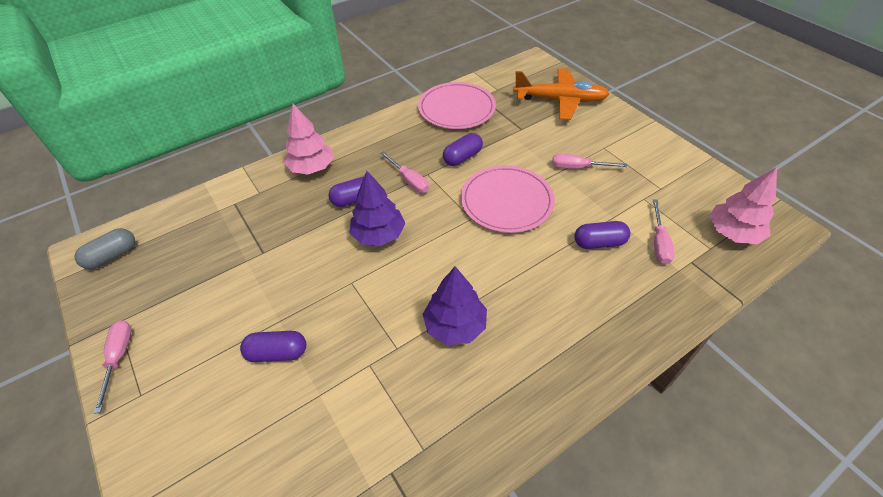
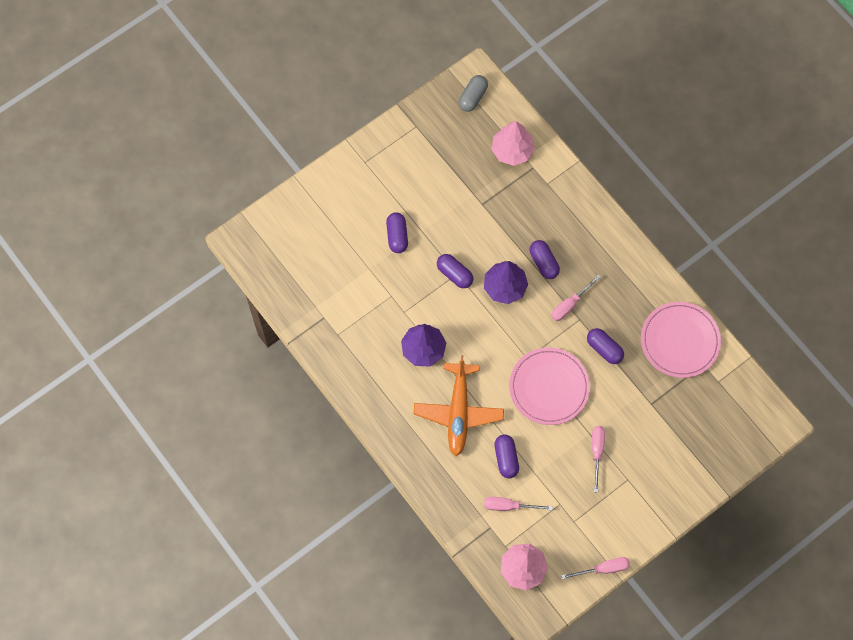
camera: 85 degrees right, 20 degrees up
grey capsule [74,228,135,269] -> grey capsule turned 75 degrees clockwise [458,75,488,112]
pink screwdriver [94,320,132,414] -> pink screwdriver moved to [562,557,630,579]
pink tree [284,104,334,174] -> pink tree moved to [492,121,535,166]
orange plane [514,68,610,120] -> orange plane moved to [414,355,504,456]
none -> purple capsule [437,254,473,288]

